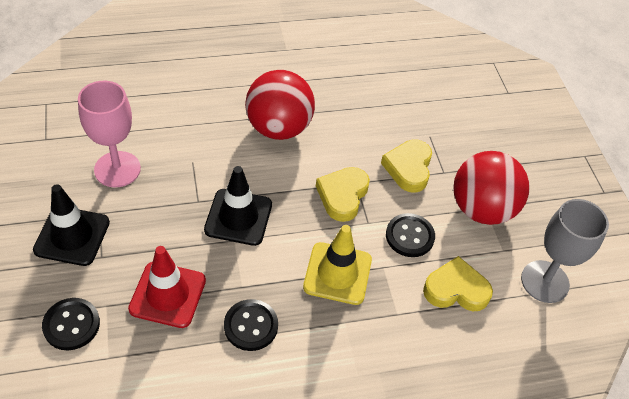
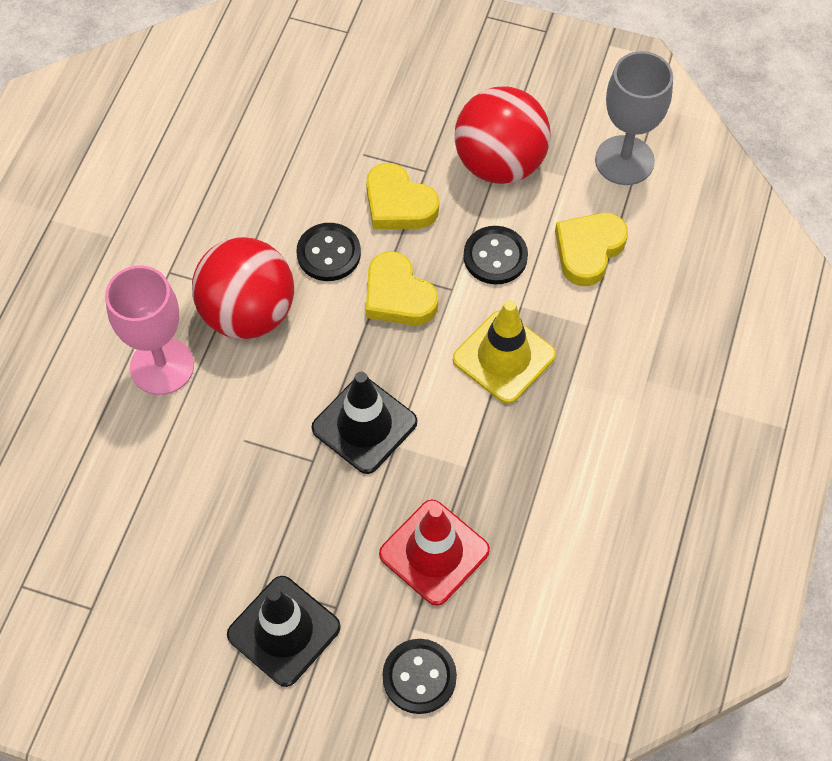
camera: 55 degrees left, 10 degrees up
pink goblet [78,81,141,187] -> pink goblet moved to [105,265,194,395]
black button [224,299,278,351] -> black button moved to [297,223,361,281]

